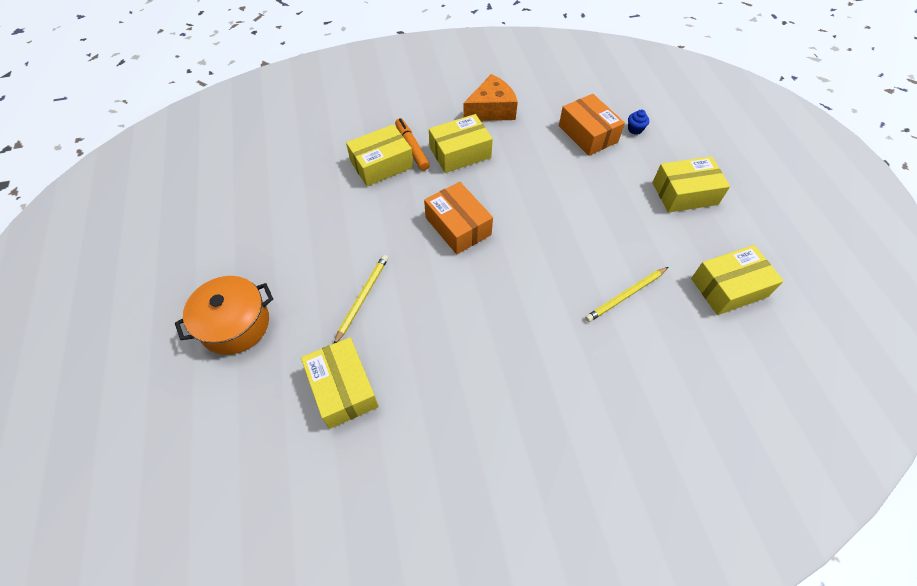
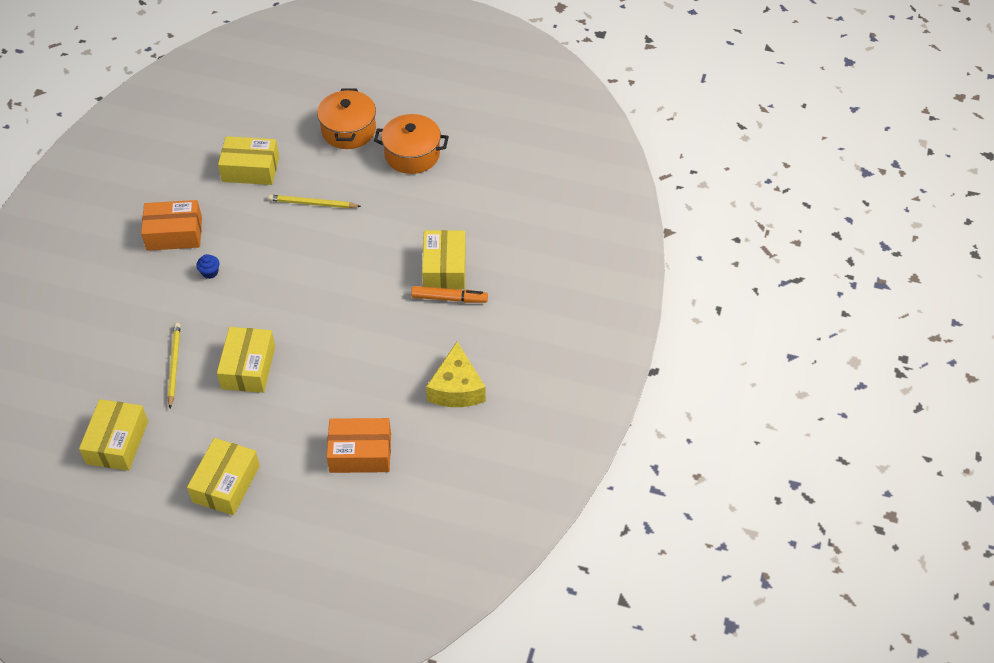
camera: 120 degrees right, 5 degrees down
yellow pencil [334,255,388,343] -> yellow pencil turned 135 degrees clockwise [268,195,361,208]
orange box [424,182,493,254] -> orange box moved to [141,200,202,251]
yellow box [429,114,493,173] -> yellow box moved to [217,327,275,393]
orange cheese [463,74,518,121] -> yellow cheese [426,342,486,407]
blue cupcake [628,110,649,135] -> blue cupcake moved to [196,254,220,279]
none -> orange pot [374,114,449,174]

